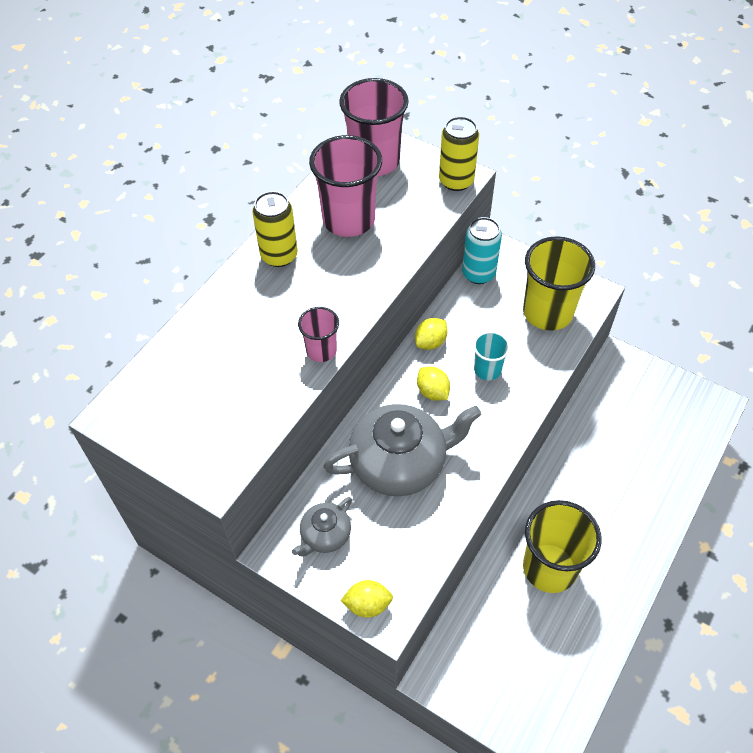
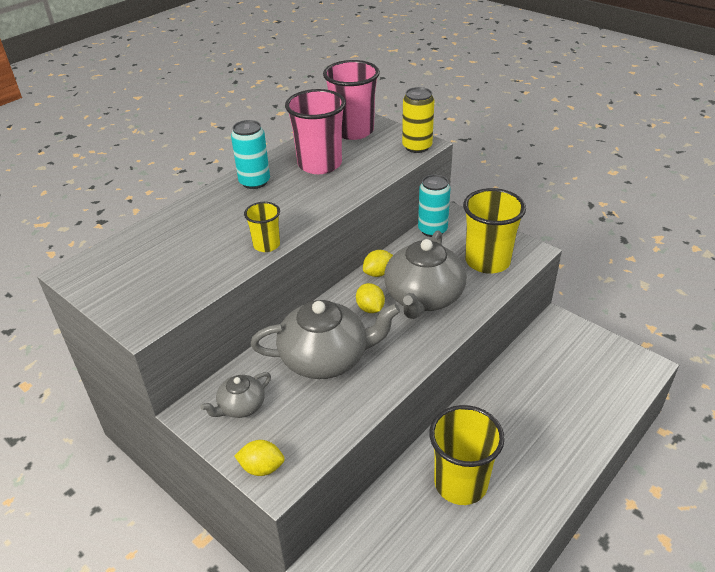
camera: 10 degrees right, 15 degrees down
yellow can [252,191,298,267] -> turquoise can [231,120,270,189]
pink cup [298,307,339,362] -> yellow cup [244,202,280,252]
turquoise cup [473,331,510,380] -> grey teapot [384,230,467,319]

